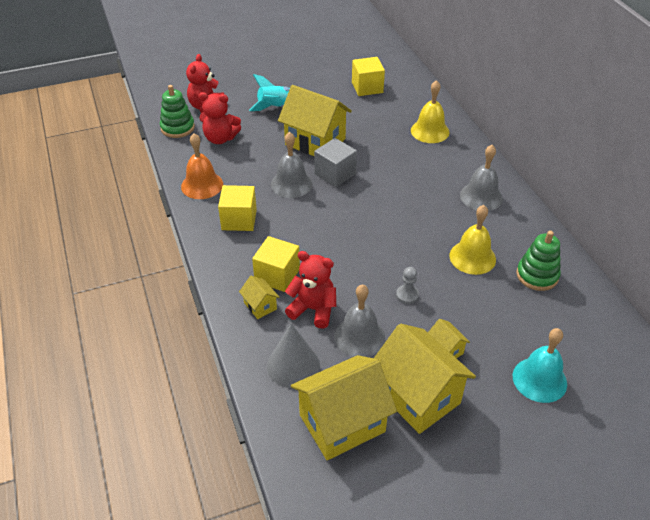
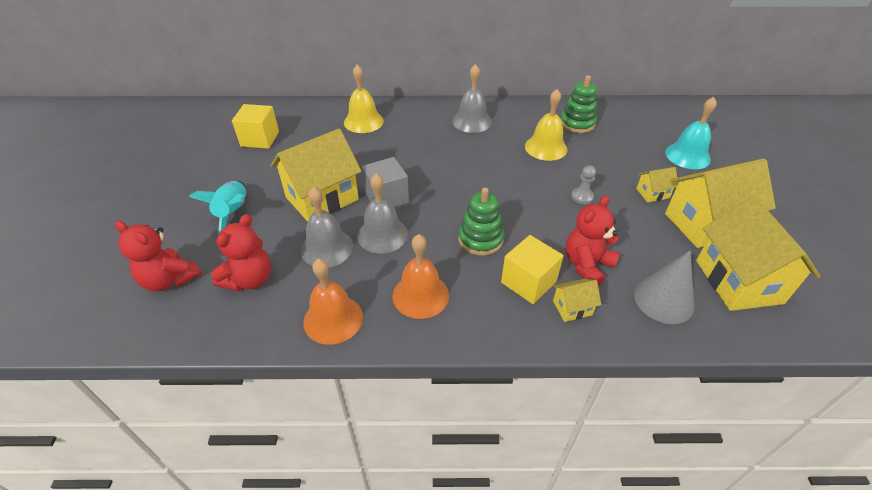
camera: 70 degrees left, 0 degrees up
green stacking toy [160,85,195,138] -> green stacking toy moved to [458,188,504,256]
yellow cube [218,185,257,231] -> orange bell [392,234,449,319]
grey bell [334,284,385,357] -> grey bell moved to [301,186,353,267]

